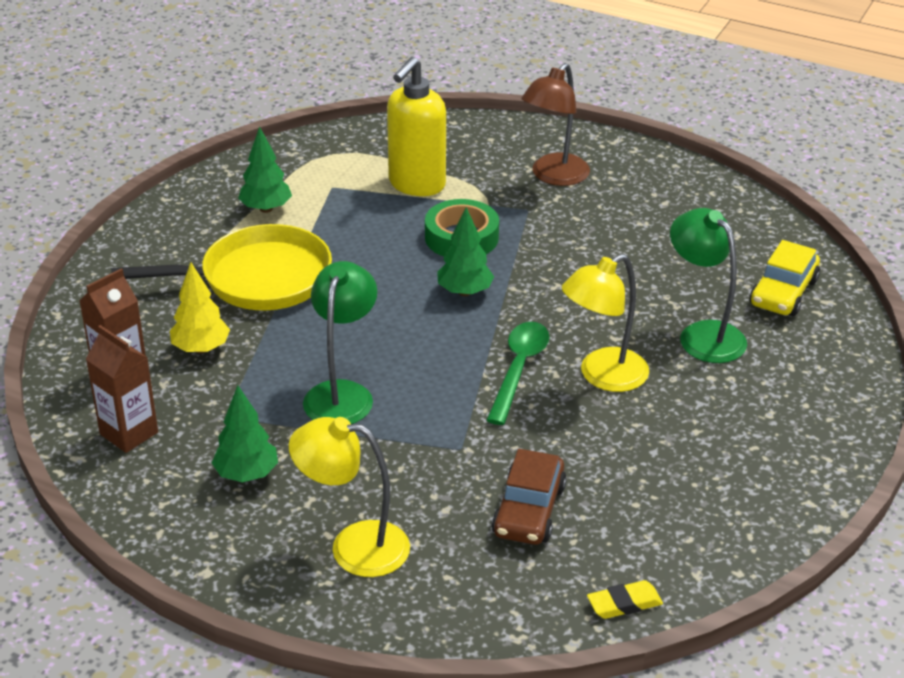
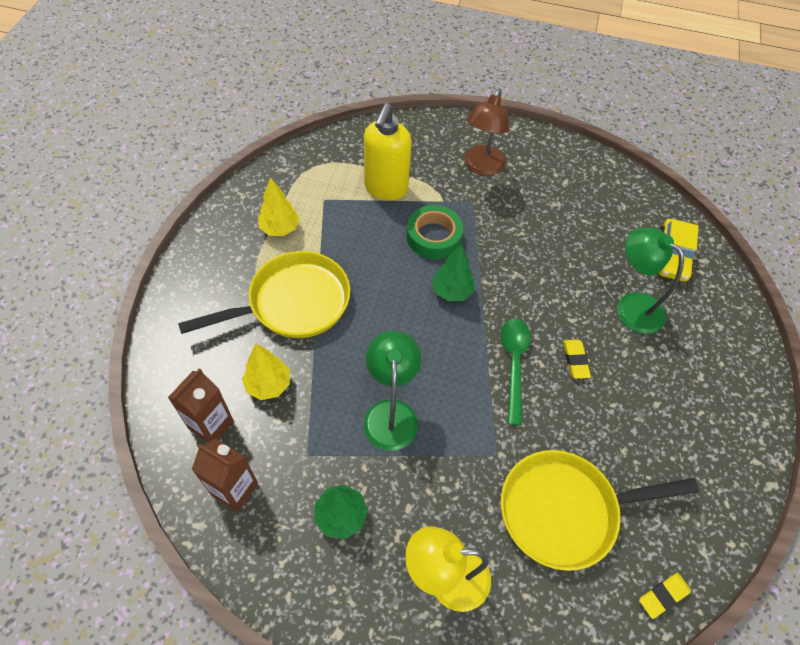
camera: 15 degrees left, 20 degrees up
green tree [238,126,292,213] -> yellow tree [258,177,300,236]
brown car [492,449,567,545] -> yellow pan [501,450,699,571]
yellow lamp [562,254,649,392] -> yellow eraser [563,340,591,379]

